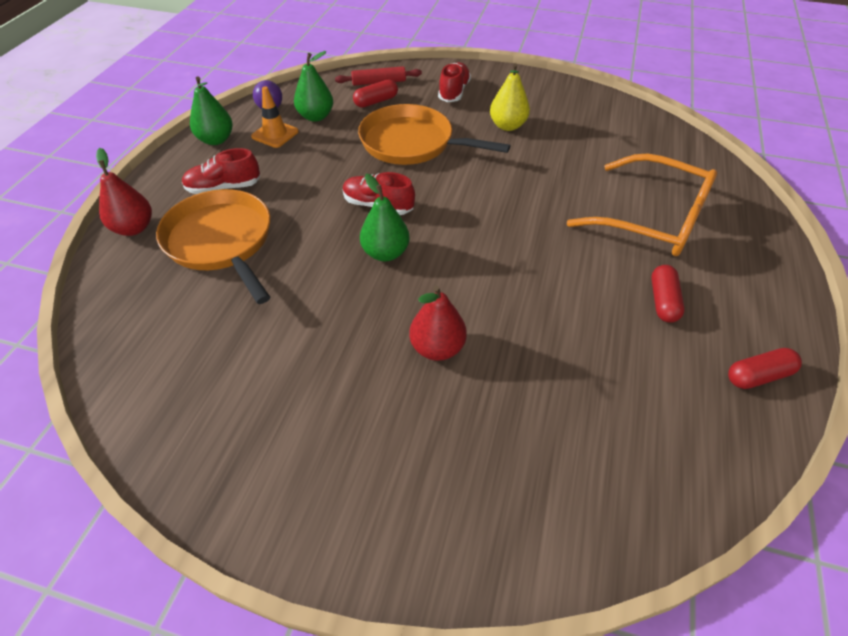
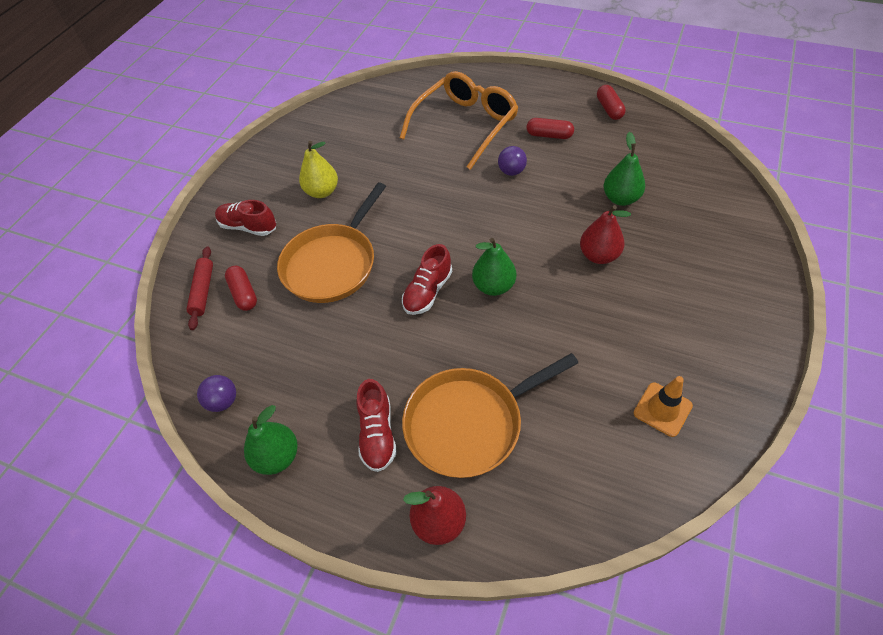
camera: 80 degrees left, 5 degrees up
orange traffic cone [251,86,299,148] -> orange traffic cone moved to [633,376,693,437]
green pear [294,51,333,122] -> green pear moved to [604,132,645,206]
none -> purple ball [498,146,527,176]

